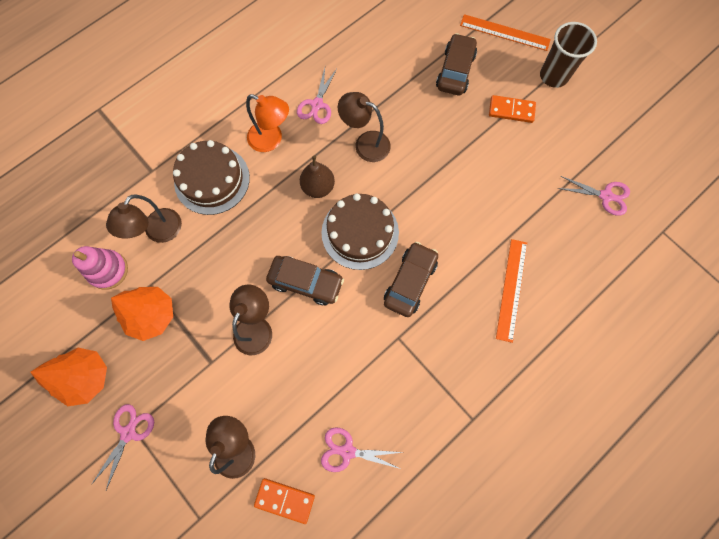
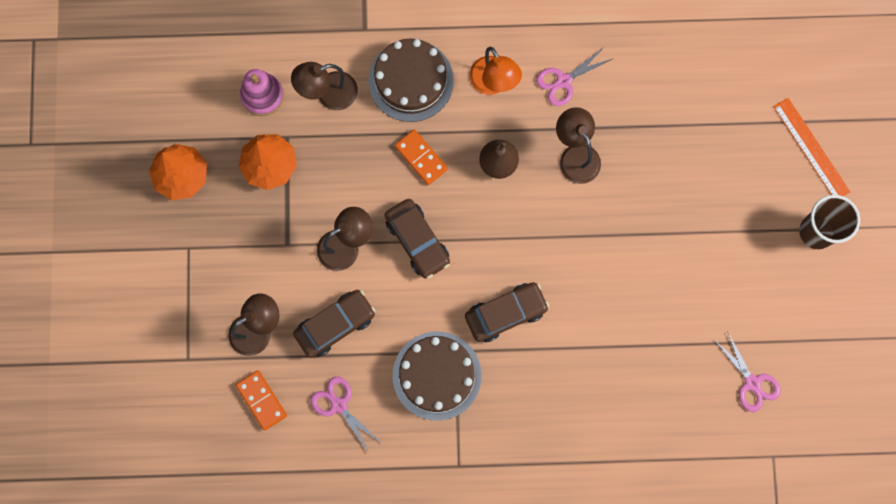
camera: 40 degrees right, 5 degrees up
pink scissors [91,404,154,490] -> none
brown cake [321,194,399,270] -> brown cake moved to [393,332,481,421]
brown car [436,33,477,95] -> brown car moved to [293,290,376,358]
orange domino [489,95,536,123] -> orange domino moved to [395,129,448,185]
orange ruler [496,239,527,343] -> none

